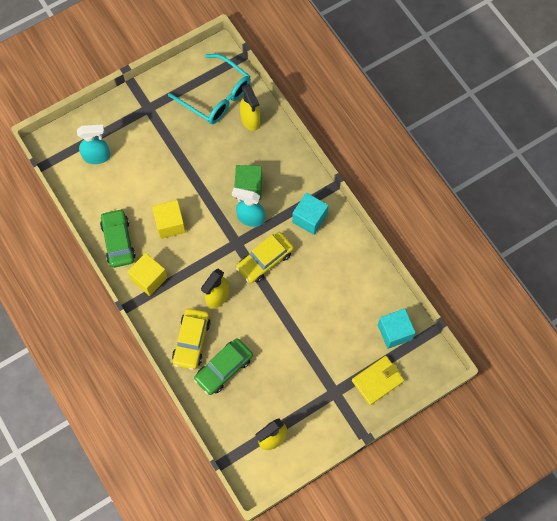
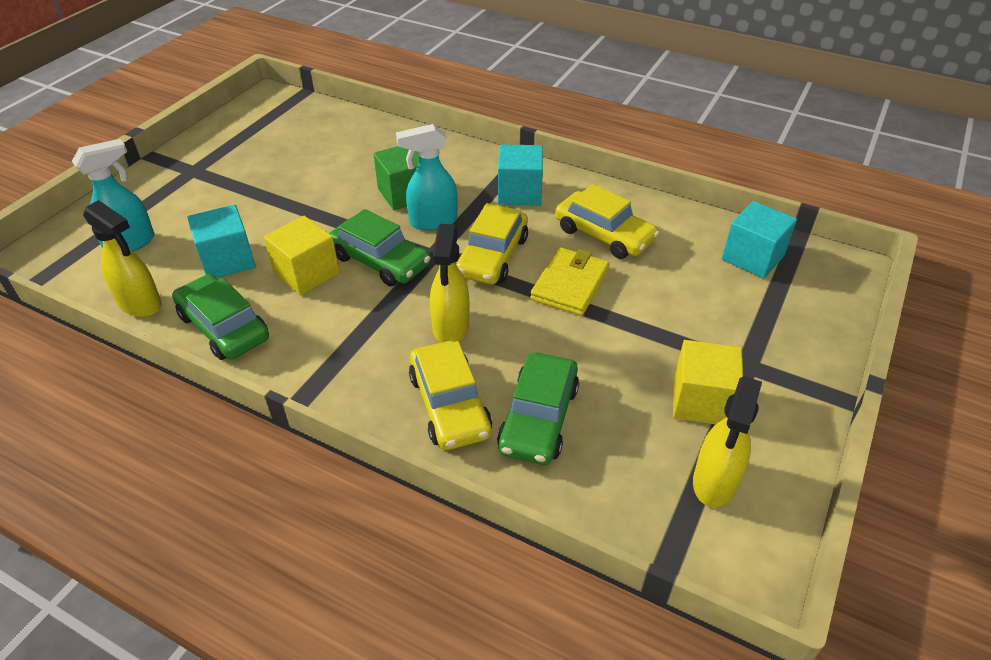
camera: 30 degrees left, 25 degrees down
yellow cube [127,253,168,296] -> yellow cube moved to [673,340,743,425]
turquoise glasses [168,54,251,124] -> none
yellow spray bottle [240,84,260,131] -> yellow spray bottle moved to [83,200,162,317]
yellow wallet [352,356,405,405] -> yellow wallet moved to [530,247,609,316]
none -> turquoise cube [187,205,256,278]
none -> green car [329,209,430,287]
none -> yellow car [555,184,659,259]

